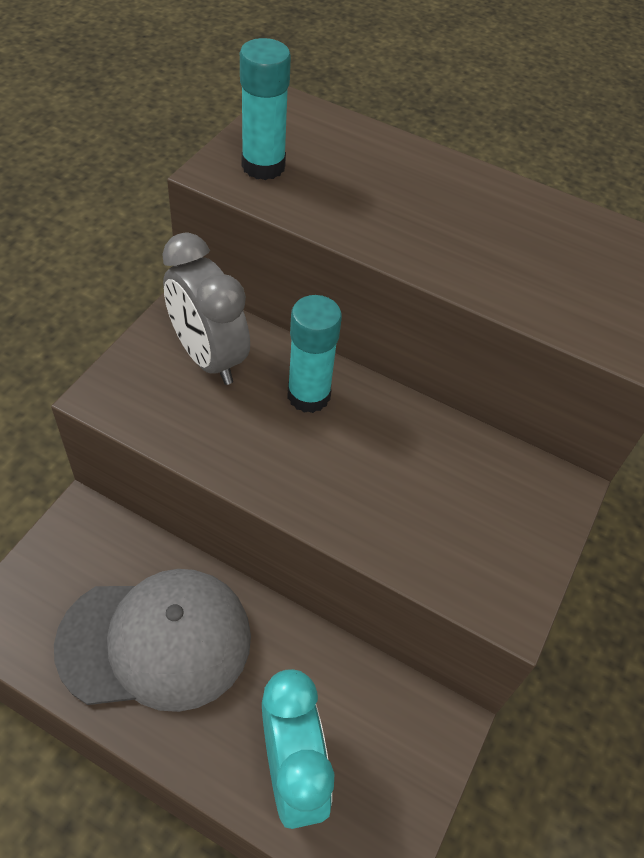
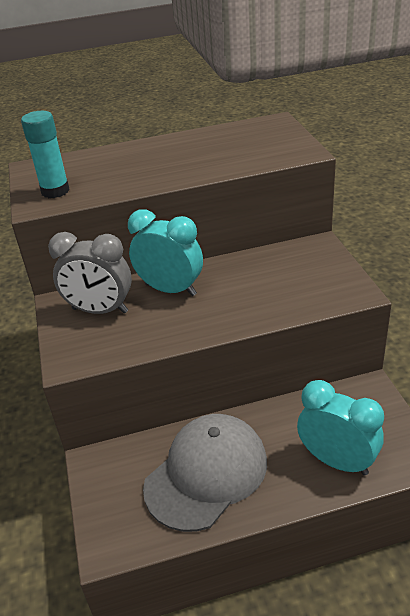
camera: 35 degrees left, 15 degrees down
turquoise glue stick [287,295,342,413] -> turquoise clock [128,209,203,296]

